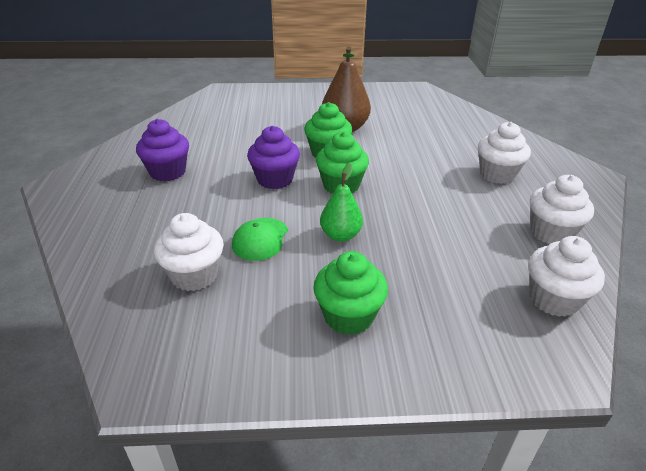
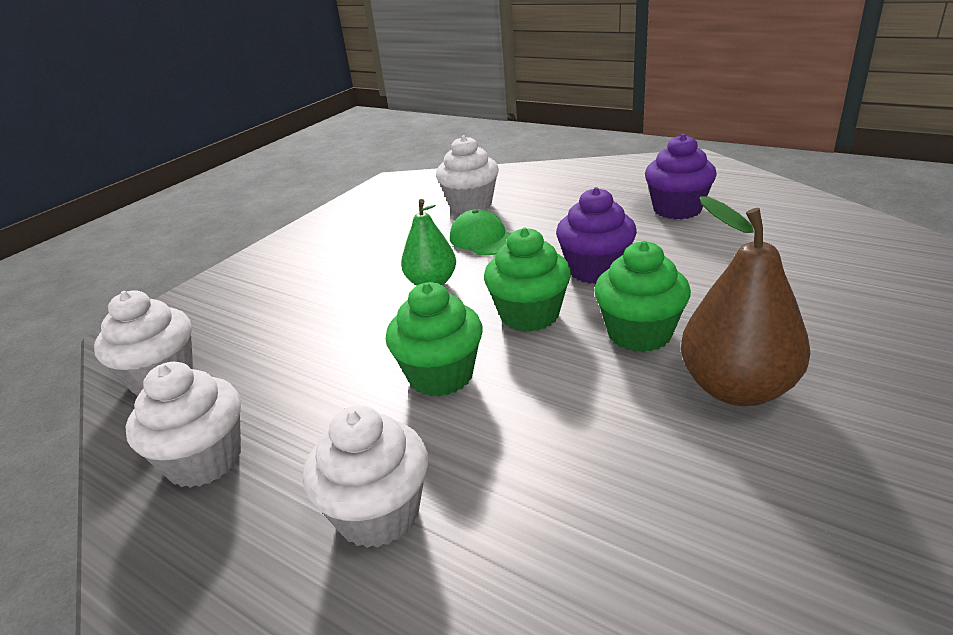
camera: 130 degrees right, 5 degrees down
green cupcake [313,251,388,335] -> green cupcake moved to [386,282,482,397]

